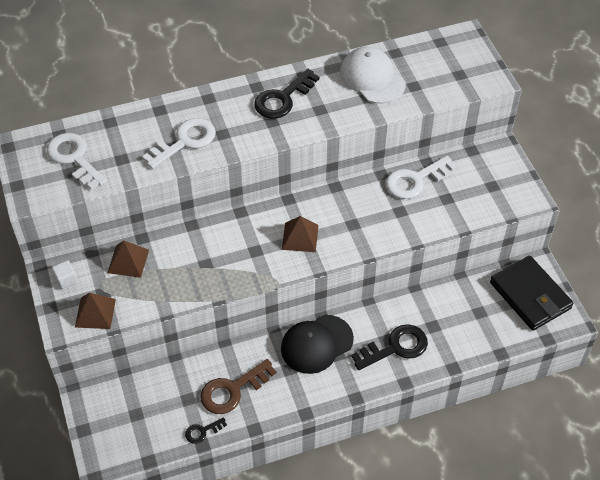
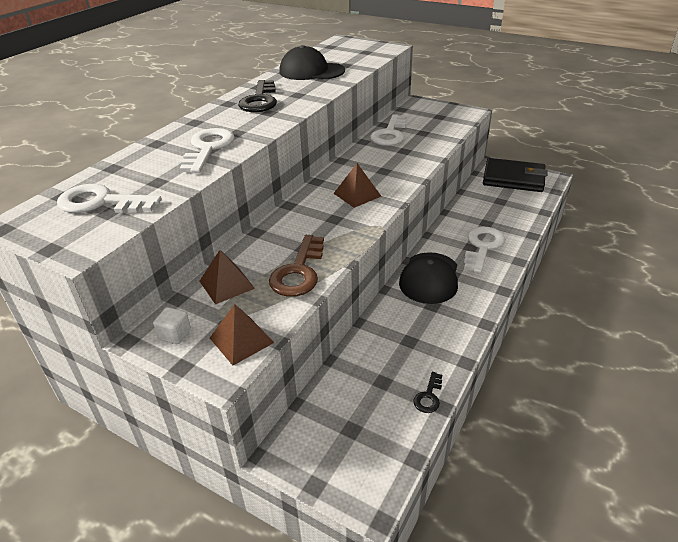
camera: 40 degrees left, 15 degrees down
brown key [200,359,276,414] -> brown key moved to [269,235,324,297]
white cap [340,47,406,104] -> black cap [279,45,345,80]
black key [351,324,428,370] -> white key [464,227,505,274]

